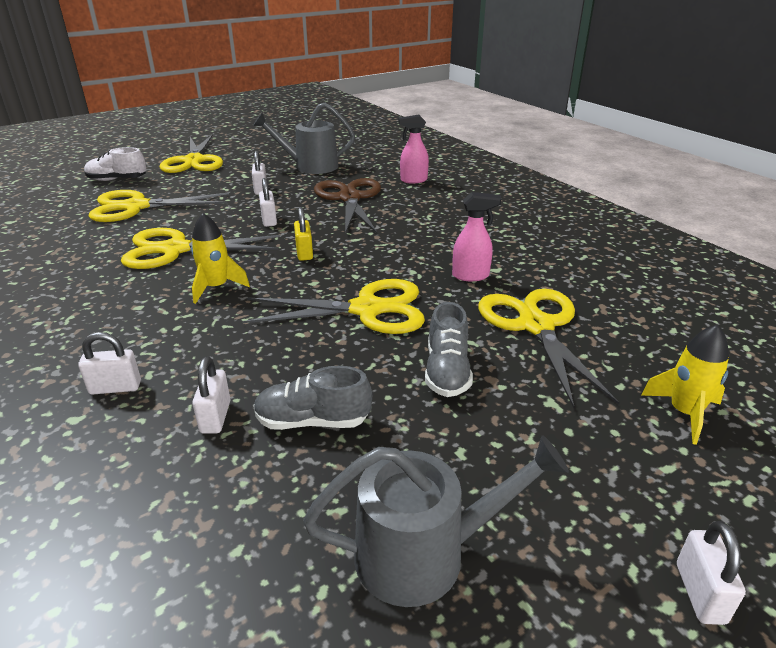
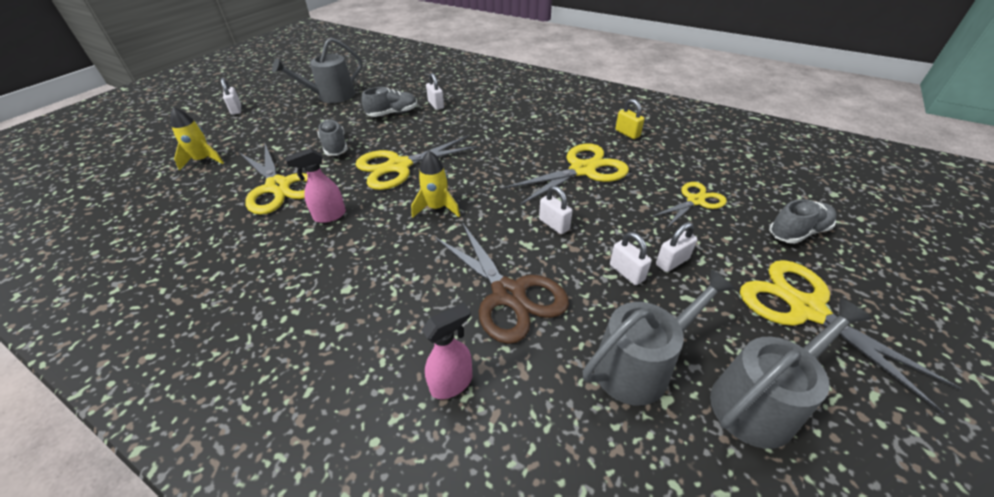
camera: 155 degrees right, 10 degrees up
white padlock [78,332,141,395] -> white padlock moved to [656,222,697,272]
white shoe [84,147,147,181] -> grey shoe [769,199,836,244]
yellow scissors [89,190,229,222] -> yellow scissors [651,182,727,228], size x0.60
yellow rocket [191,213,250,304] -> yellow rocket moved to [411,151,460,218]
yellow padlock [294,207,313,261] -> yellow padlock moved to [615,99,645,139]
none -> grey watering can [710,298,872,449]

